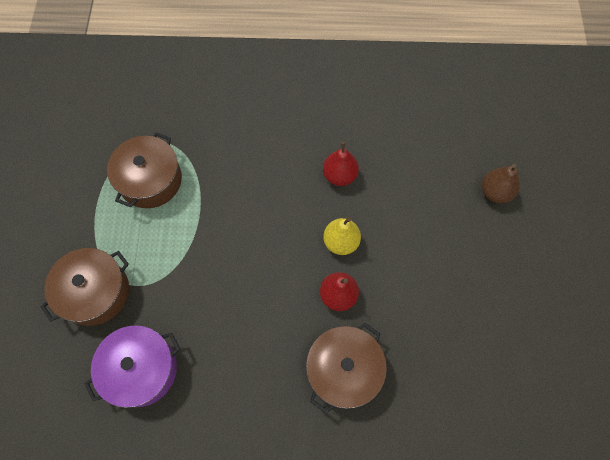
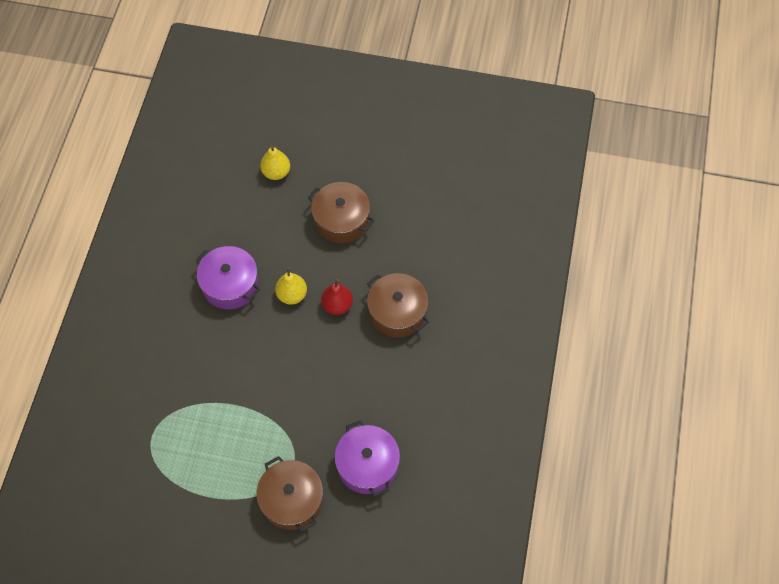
camera: 80 degrees left, 5 degrees down
brown pot [107,132,182,208] -> brown pot moved to [308,182,374,243]
red pear [323,142,359,186] -> purple pot [195,246,260,309]
brown pear [482,164,520,203] -> yellow pear [260,145,290,180]

